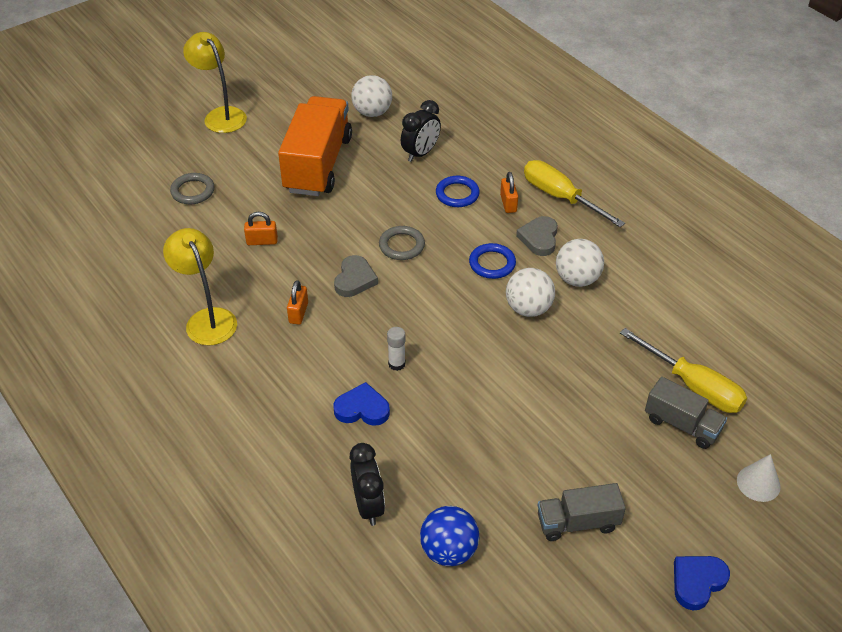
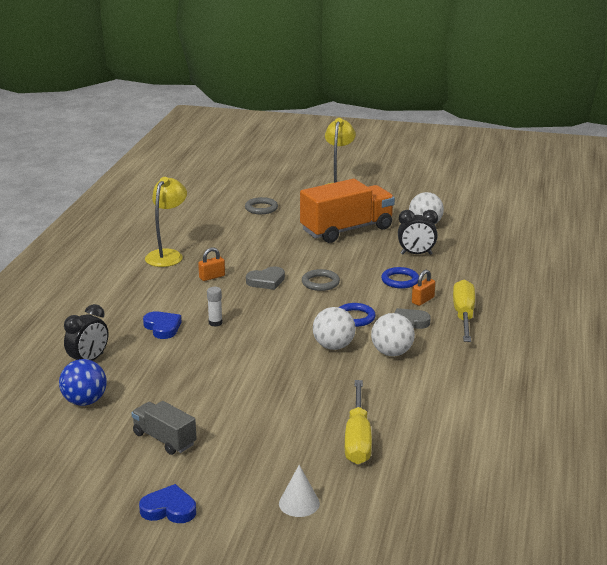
camera: 50 degrees right, 20 degrees down
orange padlock [244,212,278,245] -> none
grey truck [645,377,727,449] -> none

